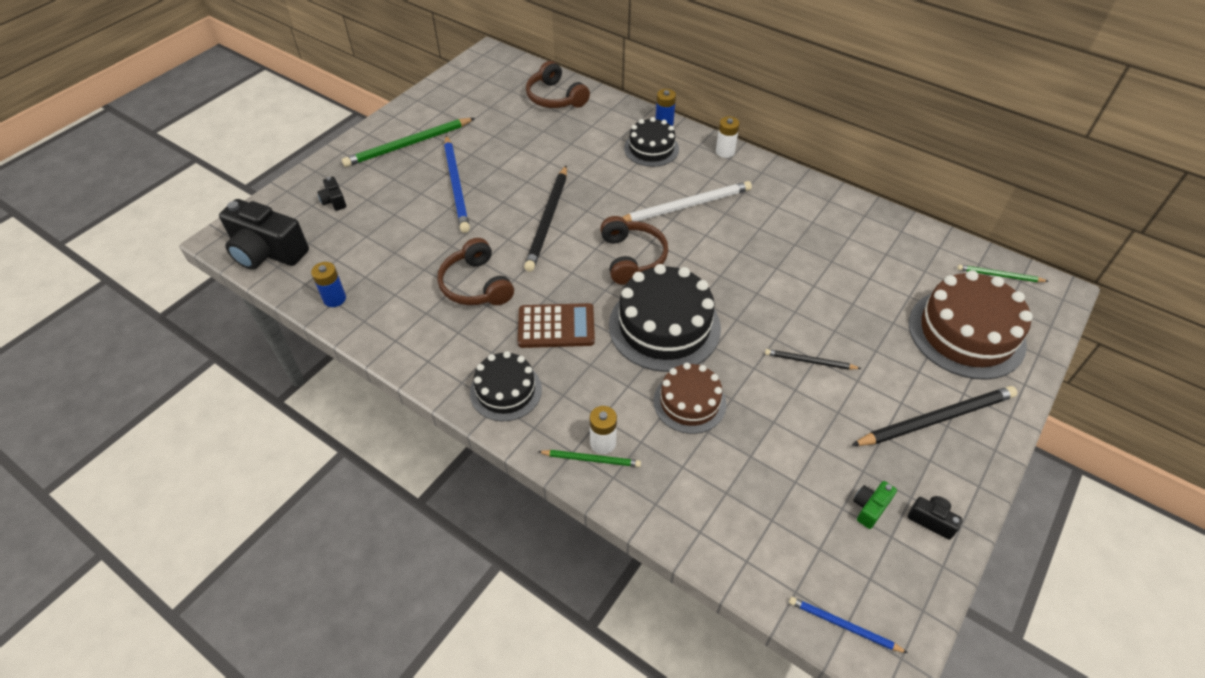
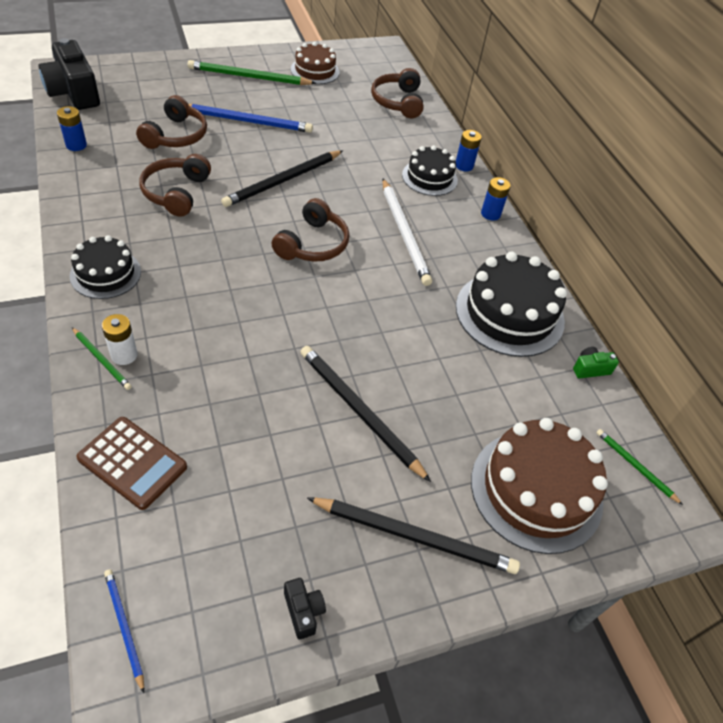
camera: 30 degrees right, 0 degrees up
black camera [317,177,346,211] -> none
blue pencil [444,135,470,233] -> blue pencil turned 105 degrees counterclockwise [188,104,313,133]
brown calculator [518,303,595,348] -> brown calculator moved to [76,417,187,510]
black cake [609,264,721,372] -> black cake moved to [456,251,567,357]
white pencil [622,181,752,222] -> white pencil turned 60 degrees clockwise [382,179,432,286]
brown cake [654,363,726,434] -> brown cake moved to [291,42,340,84]
white battery [716,117,740,158] -> blue battery [481,177,511,221]
black pencil [765,349,861,370] -> black pencil [300,346,431,482], size x1.89
green camera [853,481,897,529] -> green camera moved to [573,347,619,378]
none -> brown headphones [136,95,207,149]

